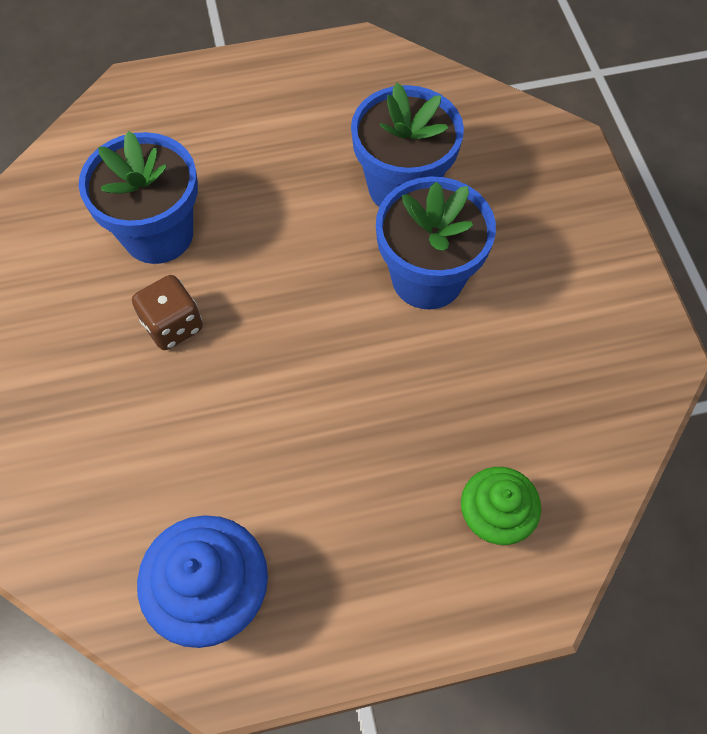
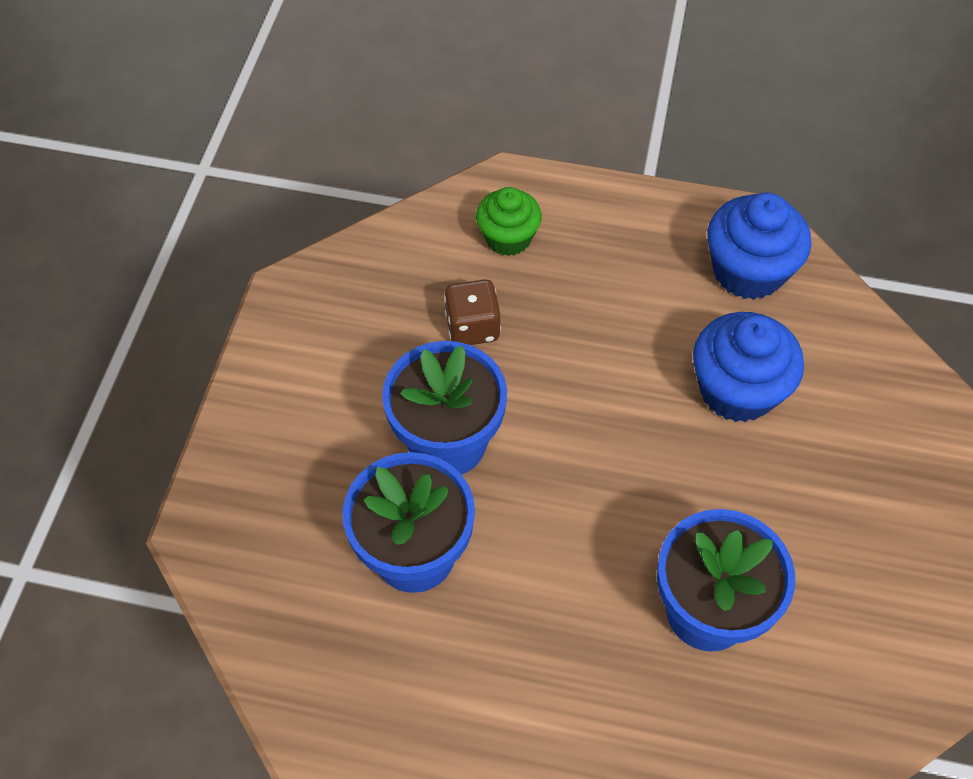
camera: 155 degrees left, 5 degrees down
brown dice [132,275,203,350] -> brown dice moved to [444,279,501,345]
none -> blue cupcake [693,312,804,422]

